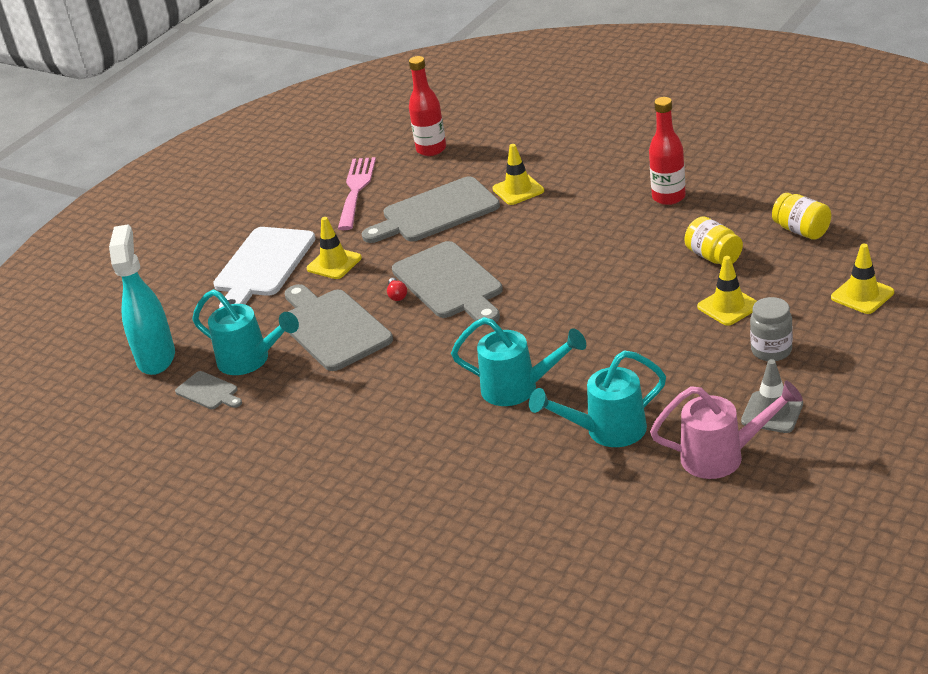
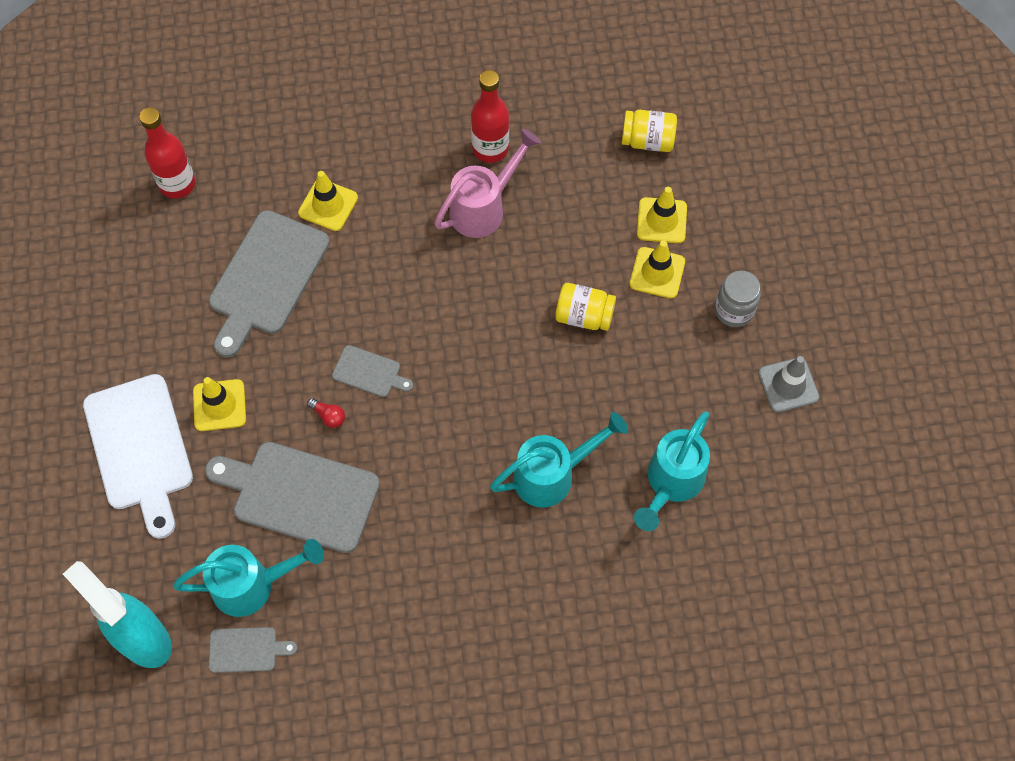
camera: 45 degrees left, 30 degrees up
pink fork [338,157,376,230] -> none
grey cutting board [392,241,503,325] -> grey cutting board [332,345,413,397], size x0.48
pink watering can [650,380,803,479] -> pink watering can moved to [434,129,541,238]
yellow jar [685,217,743,265] -> yellow jar moved to [555,283,616,331]
yellow traffic cone [831,244,894,314] -> yellow traffic cone moved to [637,187,687,243]

